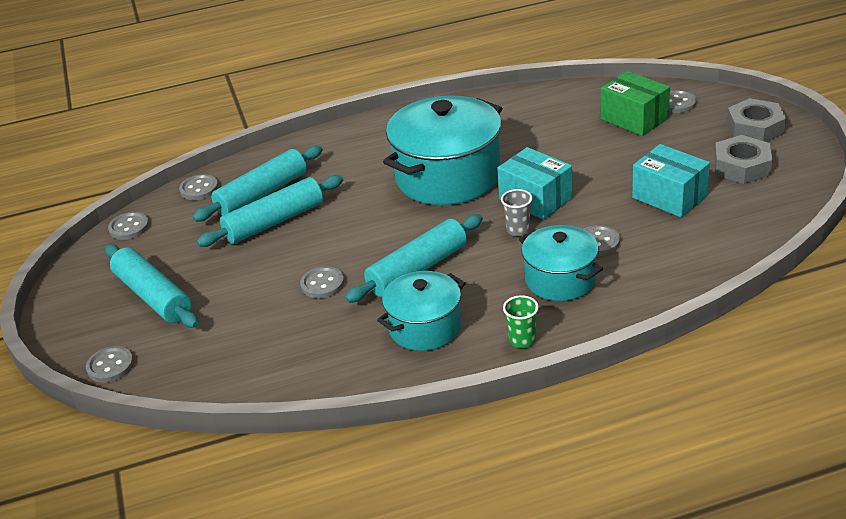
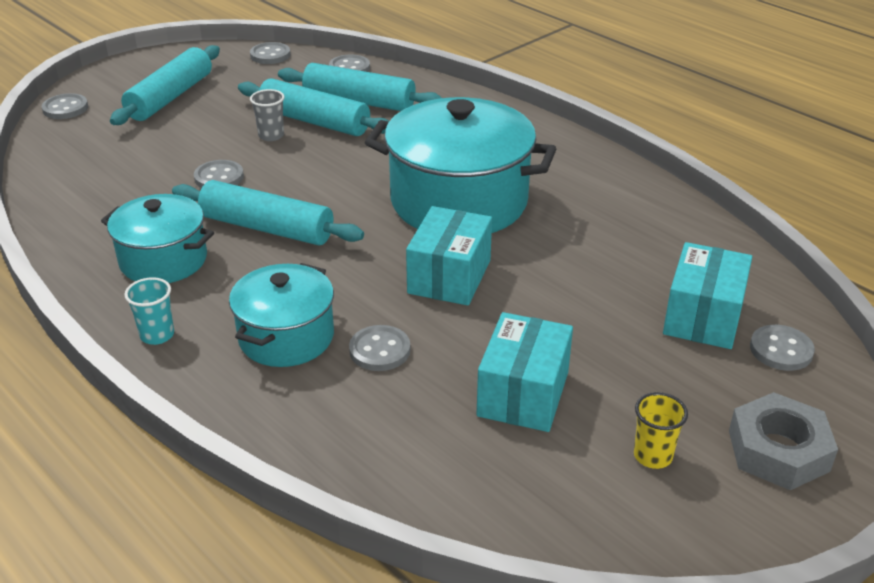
camera: 60 degrees right, 0 degrees up
grey cup [501,189,532,236] -> grey cup moved to [250,89,284,141]
green cup [503,295,539,348] -> turquoise cup [124,277,174,345]
green box [601,71,670,136] -> turquoise box [663,242,752,349]
grey nut [714,135,772,184] -> yellow cup [634,392,688,469]

